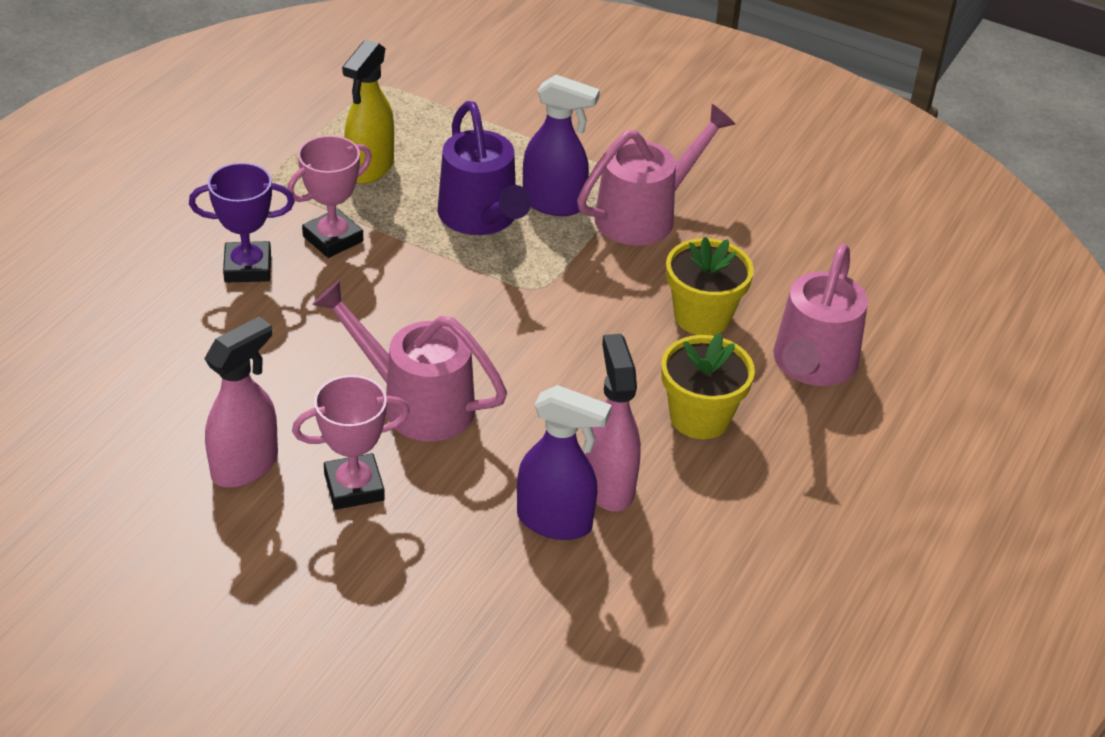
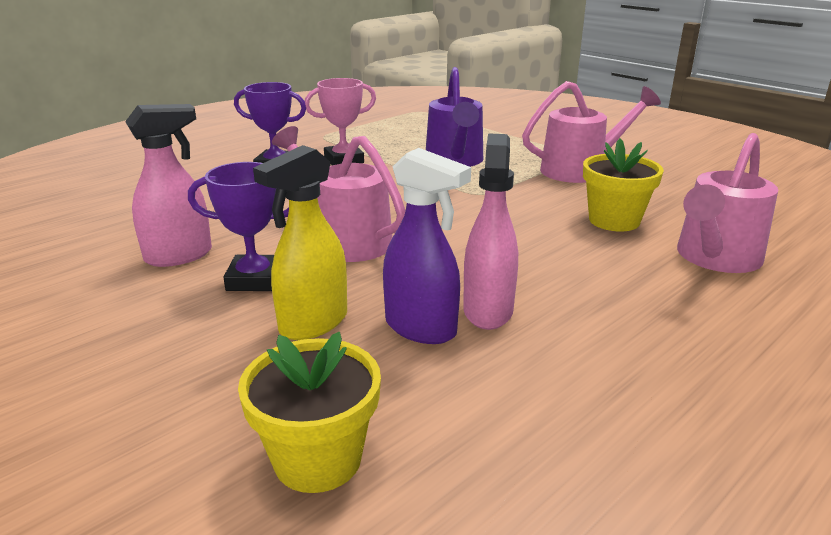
camera: 20 degrees right, 15 degrees down
pink trophy [292,375,410,510] -> purple trophy [188,162,289,291]
yellow spray bottle [342,40,394,184] -> yellow spray bottle moved to [253,145,347,340]
purple spray bottle [523,75,600,216] -> none
yellow flower pot [661,333,755,439] -> yellow flower pot moved to [238,332,381,493]

